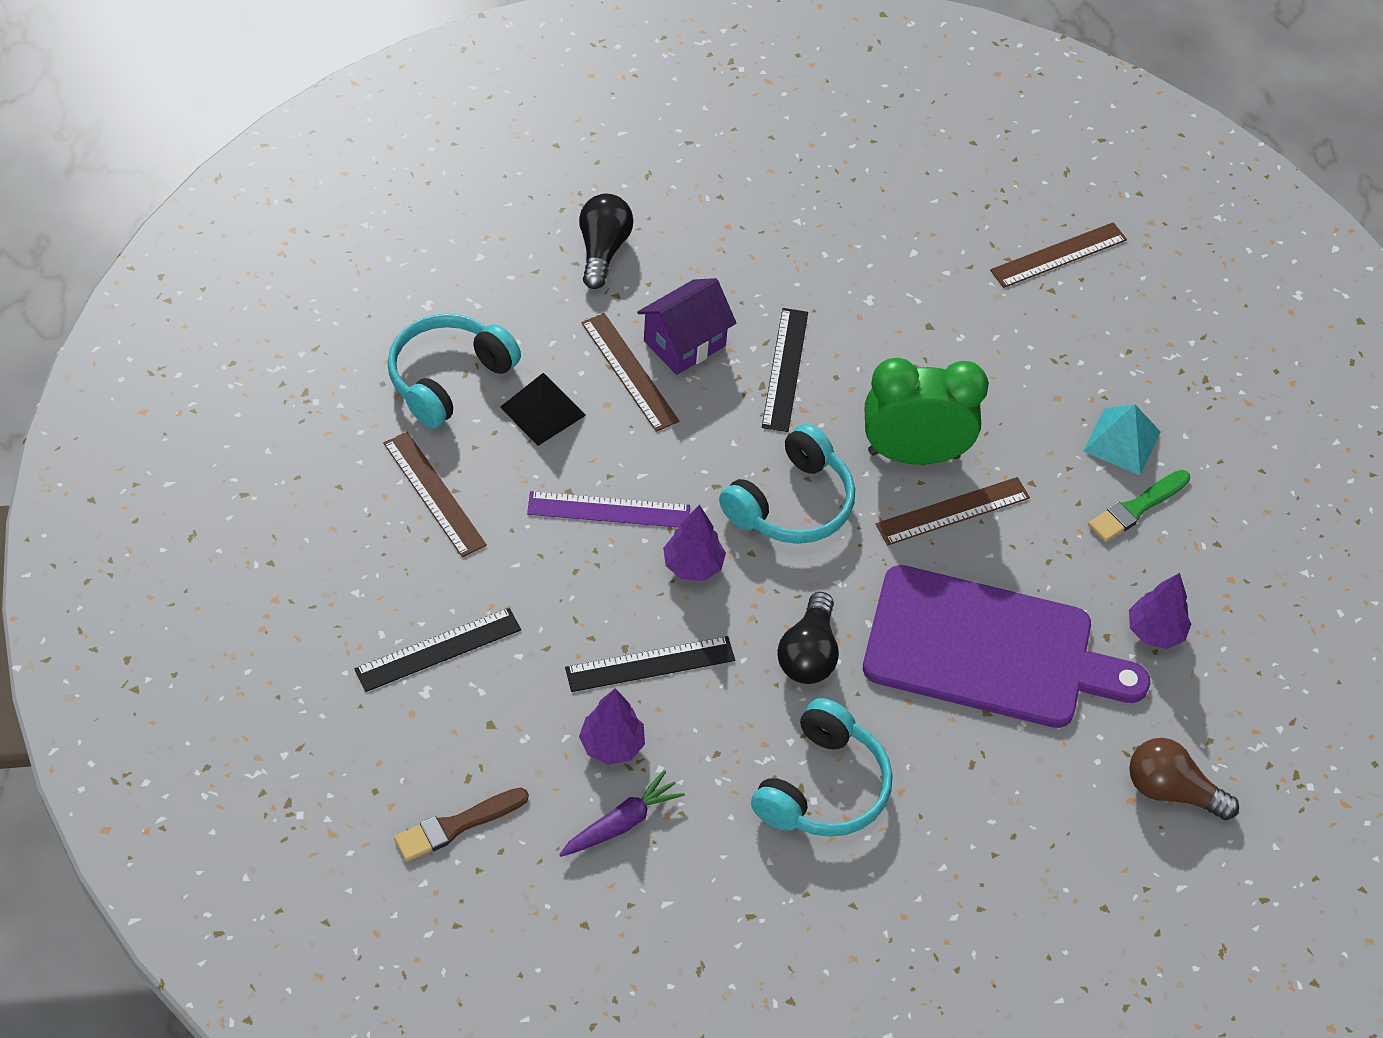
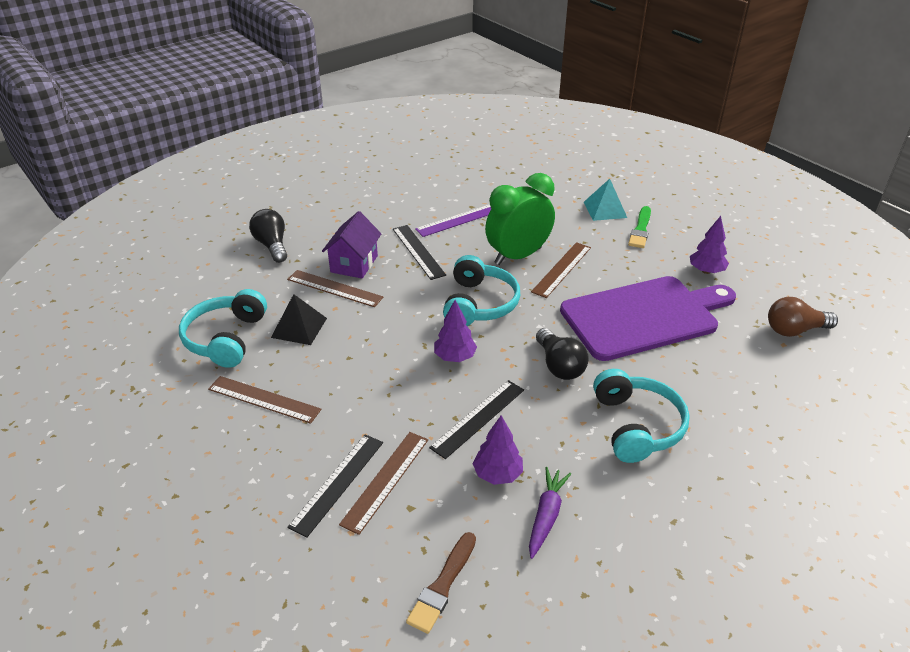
camera: 30 degrees left, 15 degrees down
purple ruler [527,491,690,528] -> purple ruler moved to [415,204,491,237]
brown ruler [990,222,1127,288] -> brown ruler moved to [339,432,428,535]

